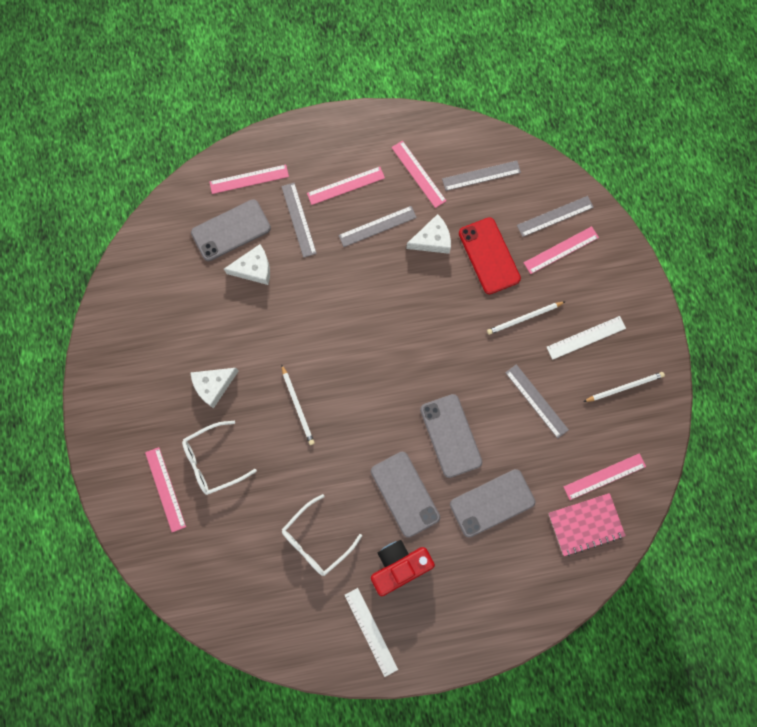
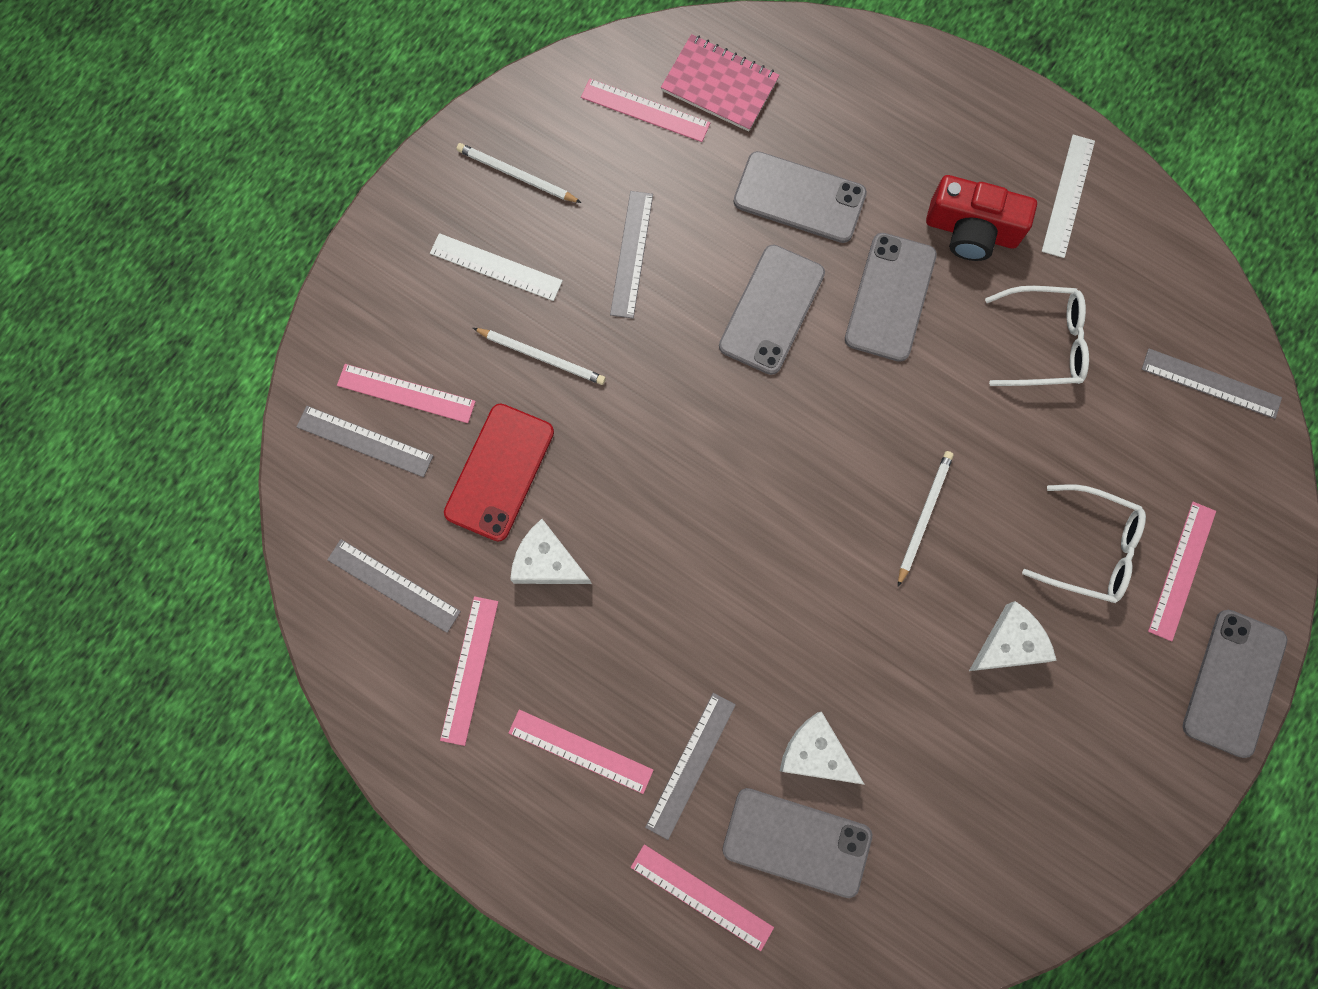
camera: 135 degrees left, 0 degrees up
white cheese [190,368,239,409] -> white cheese turned 45 degrees counterclockwise [969,601,1057,671]
grey ruler [338,206,417,247] -> grey ruler moved to [1142,348,1282,419]
none -> grey phone [1183,610,1287,758]

